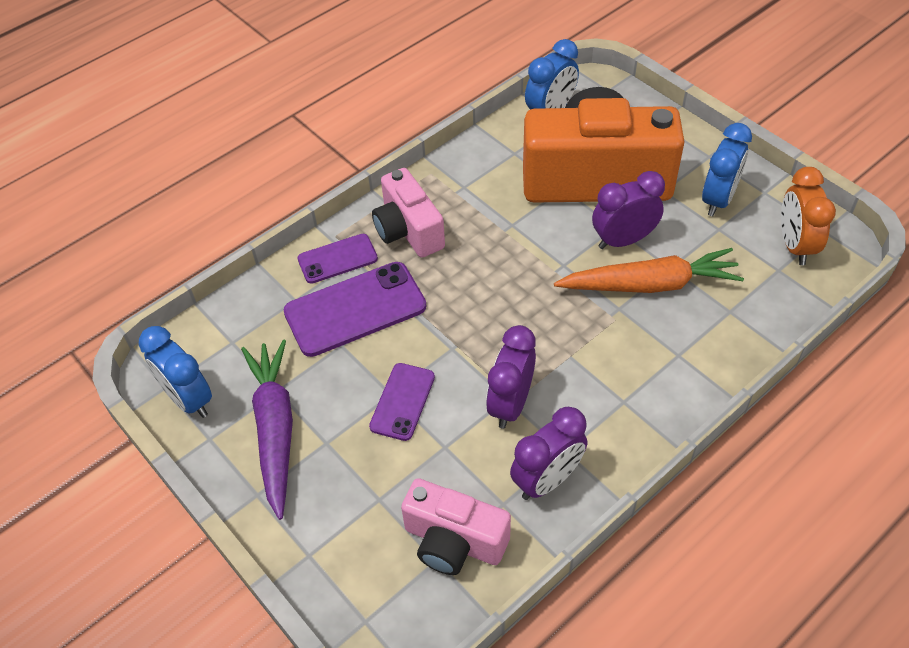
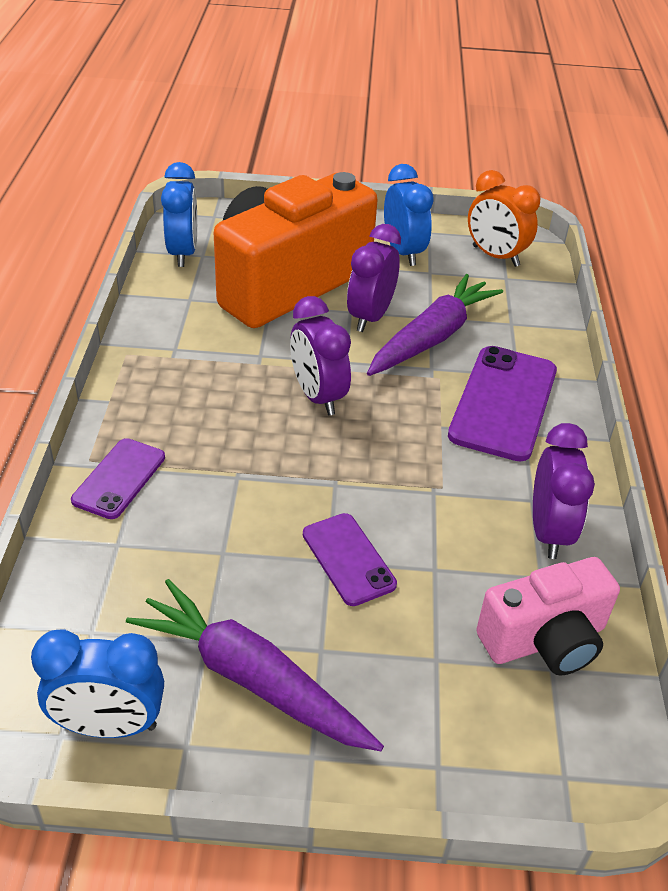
camera: 50 degrees left, 10 degrees down
purple phone [284,262,426,357] -> purple phone moved to [448,346,557,461]
pink camera [372,168,445,258] -> none
purple clock [486,325,536,429] -> purple clock moved to [290,296,351,416]
orange carrot [554,248,744,293] -> purple carrot [367,274,503,376]

